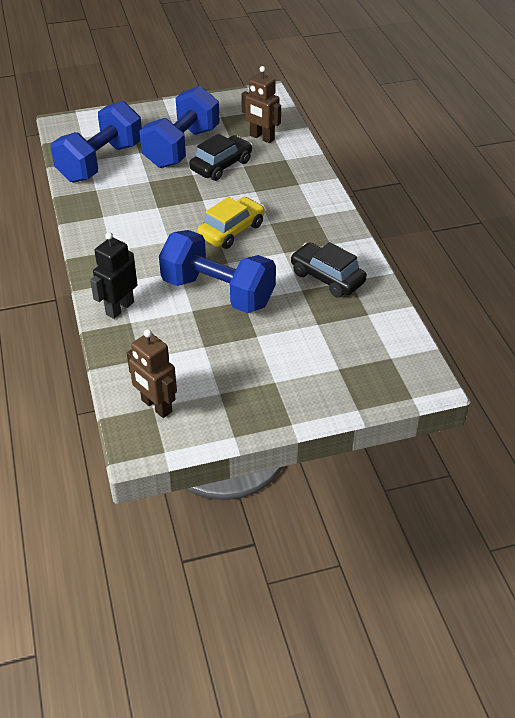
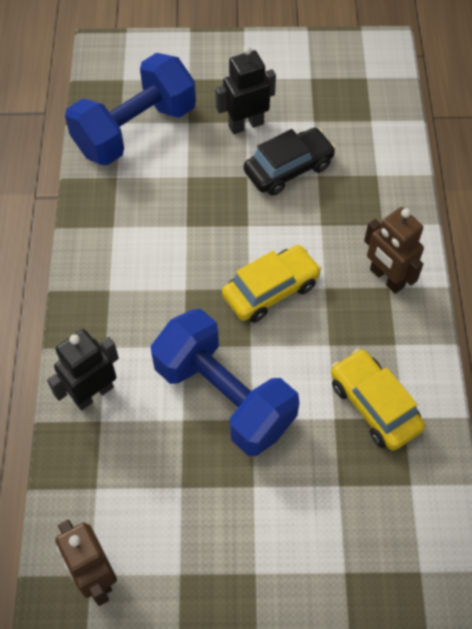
camera: 15 degrees right, 15 degrees up
blue dumbbell [139,86,220,168] -> black robot [215,46,276,134]
brown robot [241,66,281,143] -> brown robot moved to [364,207,424,294]
black car [290,242,367,298] -> yellow car [331,348,425,450]

